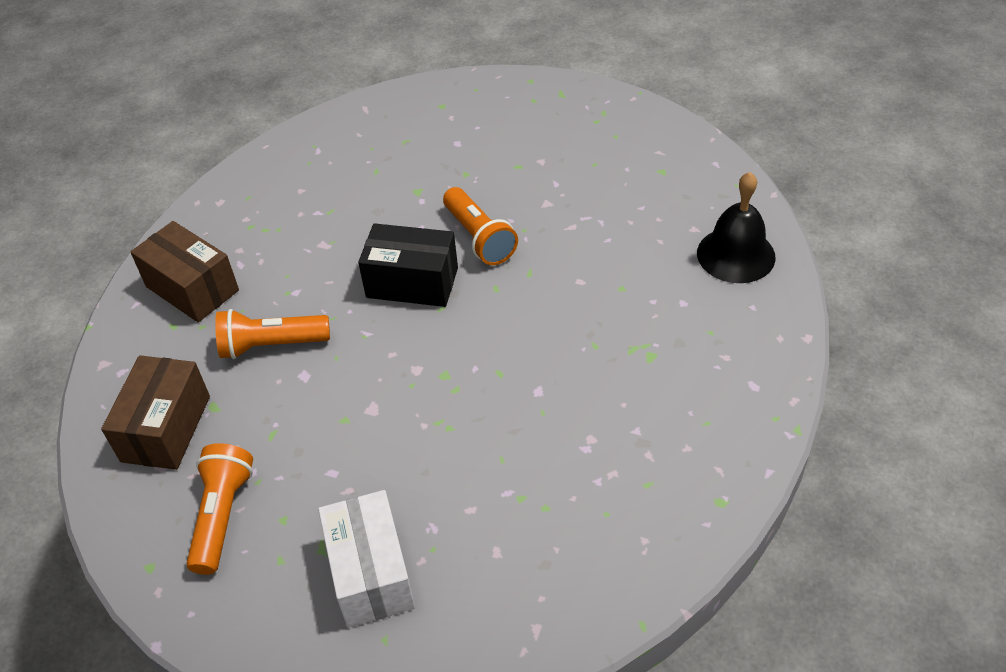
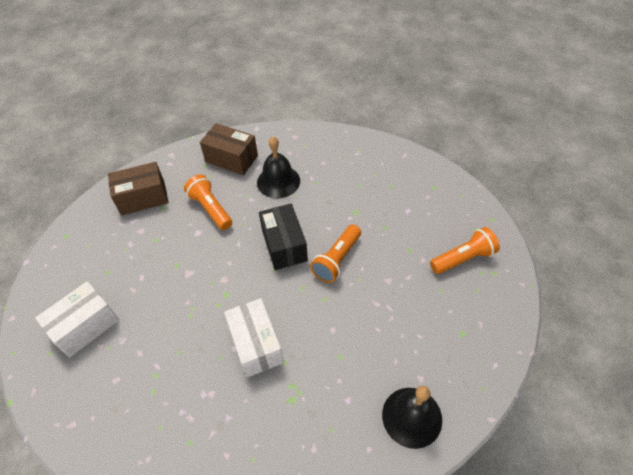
camera: 60 degrees right, 5 degrees up
brown box [131,221,239,322] -> brown box turned 75 degrees counterclockwise [200,123,258,175]
orange flashlight [186,443,253,575] -> orange flashlight moved to [430,227,500,274]
none -> white box [224,298,284,378]
none -> black bell [257,136,300,198]

